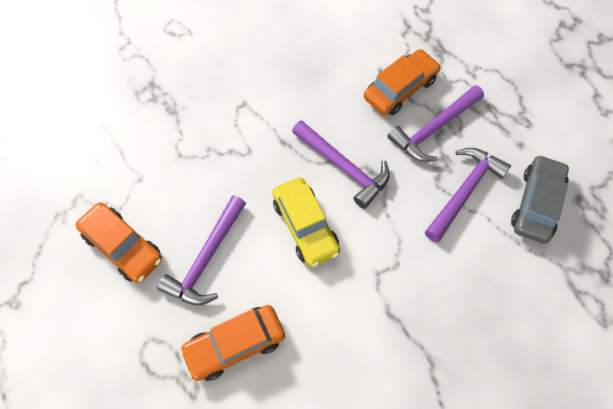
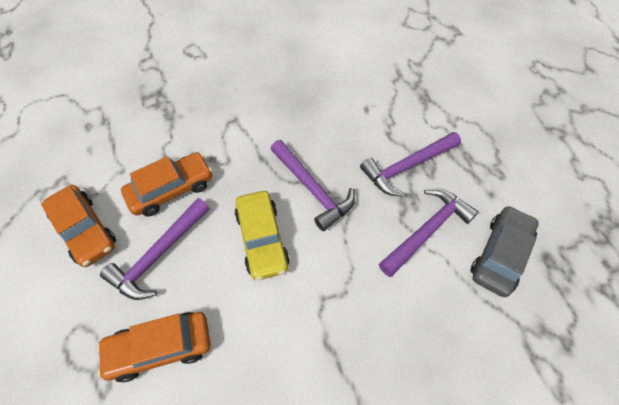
camera: 10 degrees right, 5 degrees down
orange car [364,49,441,115] -> orange car moved to [121,152,213,217]

